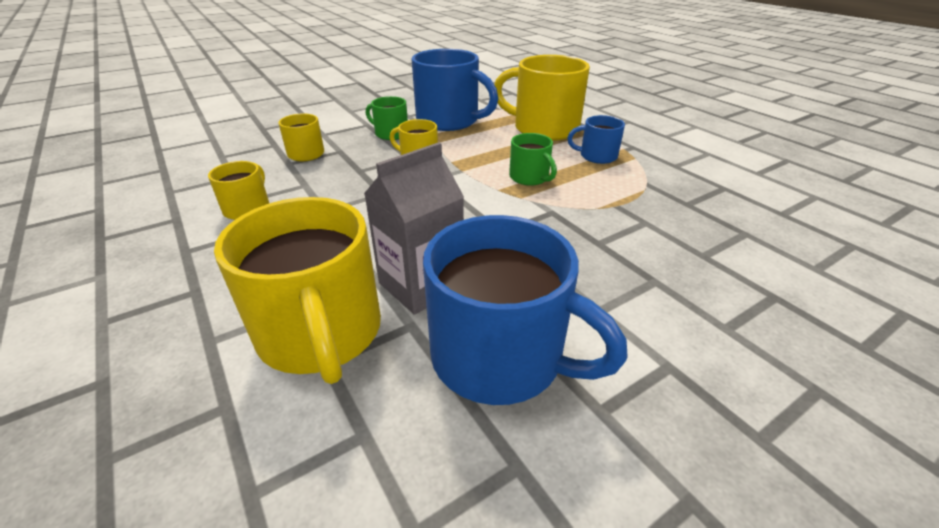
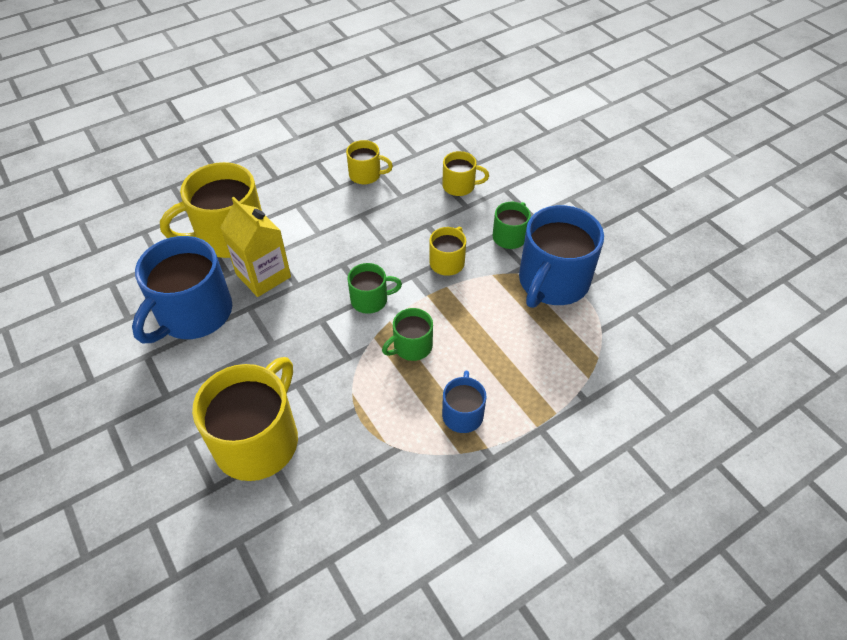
camera: 90 degrees right, 15 degrees up
grey carton [364,142,464,315] -> yellow carton [220,197,291,297]
yellow mug [494,55,590,141] -> yellow mug moved to [192,357,298,481]
none -> green mug [348,263,402,314]

